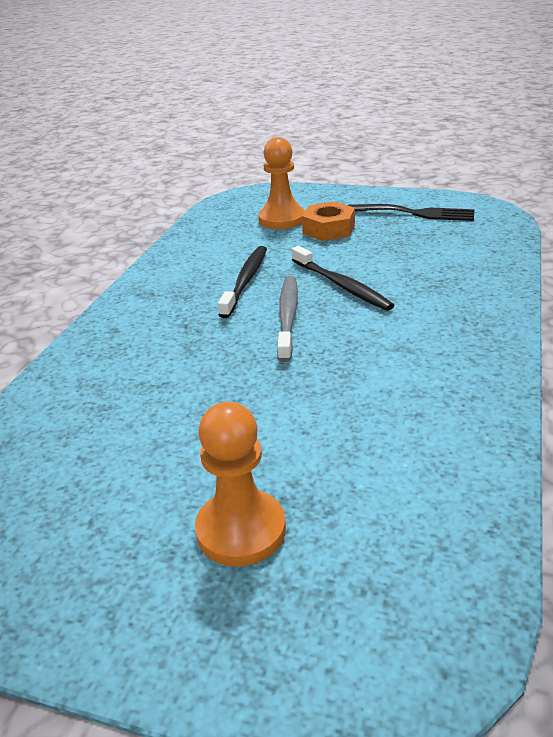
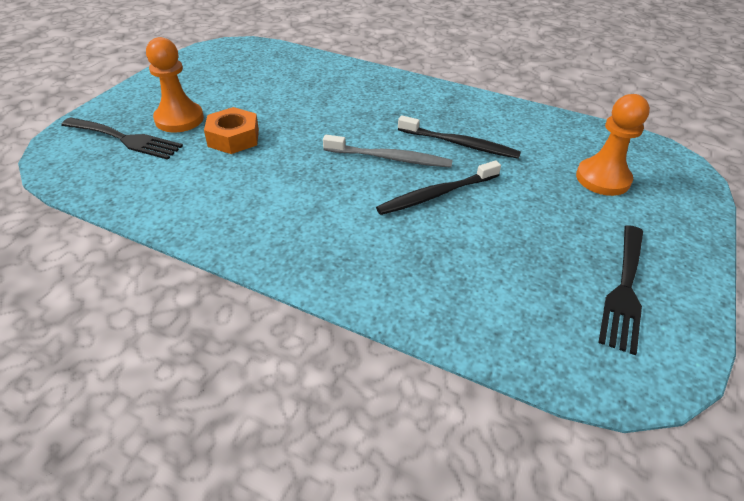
camera: 95 degrees right, 10 degrees up
orange nut [302,201,355,241] -> orange nut moved to [204,107,259,154]
none -> black fork [61,117,183,160]

